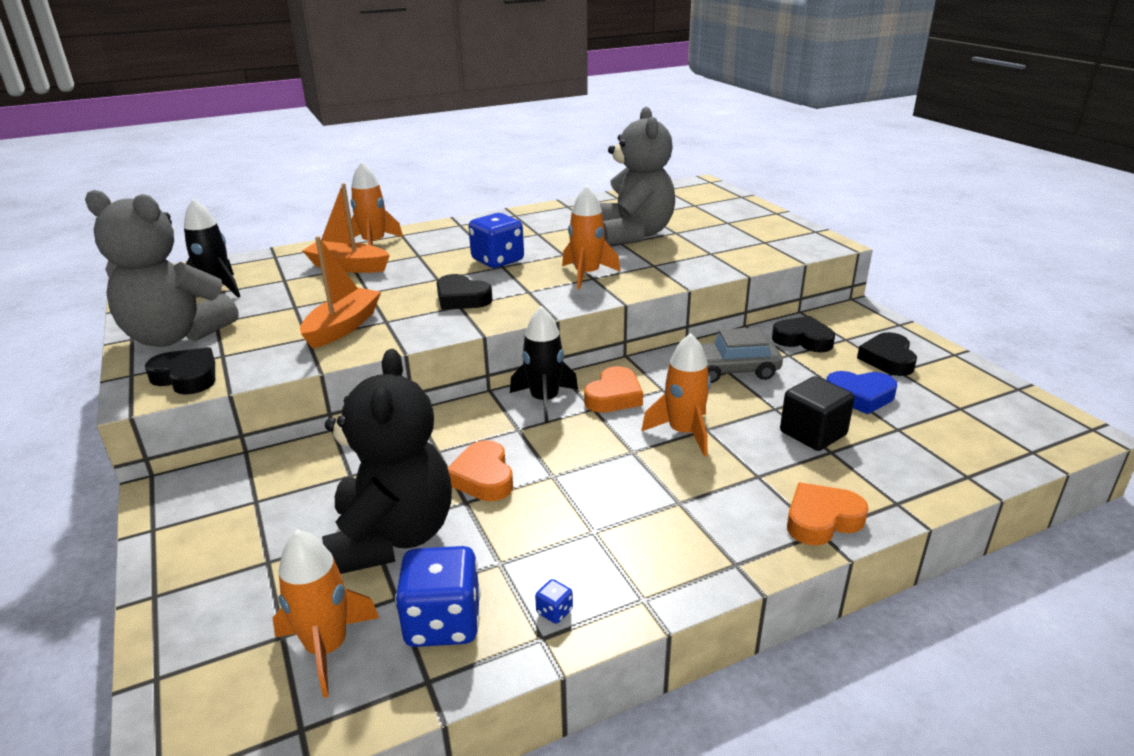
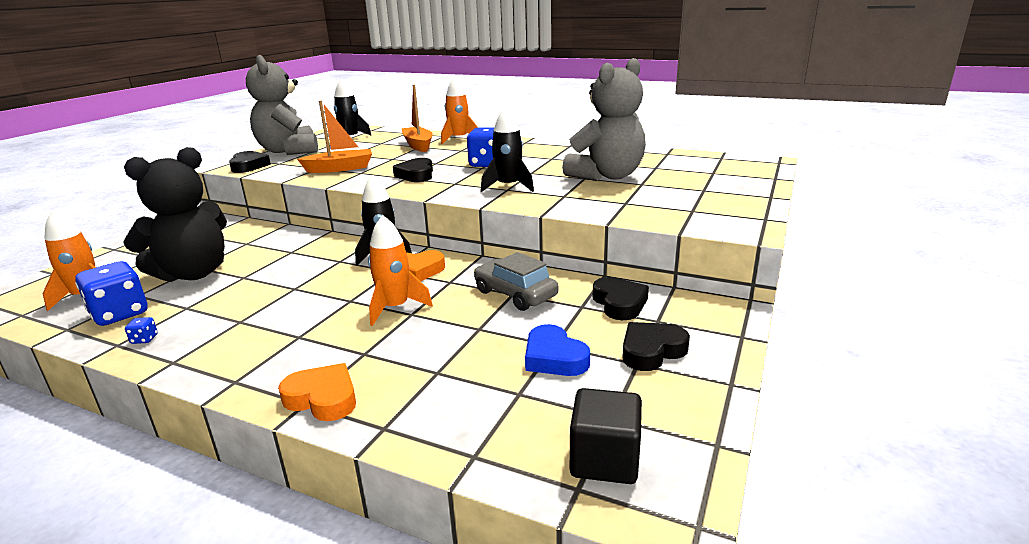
camera: 50 degrees right, 5 degrees down
orange heart [448,440,513,501] -> none
orange rocket [562,185,621,289] -> black rocket [481,106,534,192]
black cube [780,376,855,451] -> black cube moved to [570,388,642,484]

